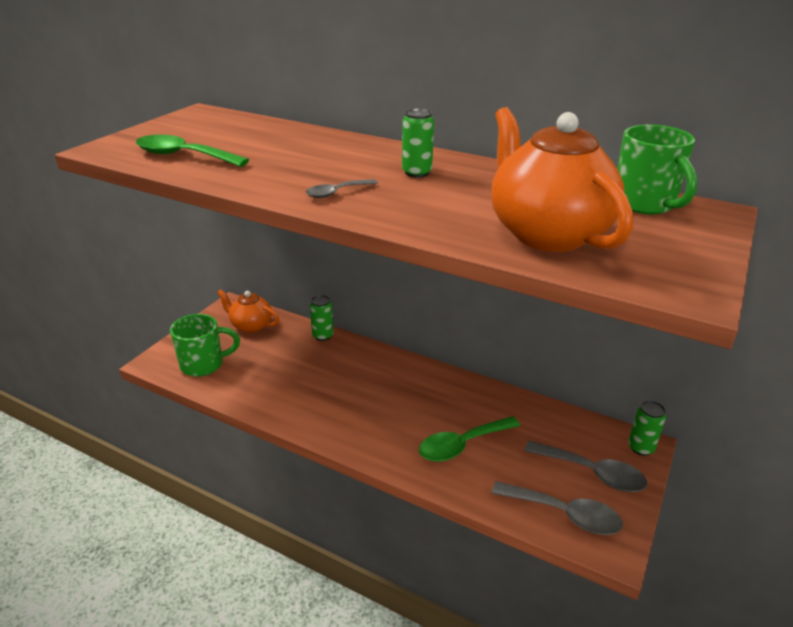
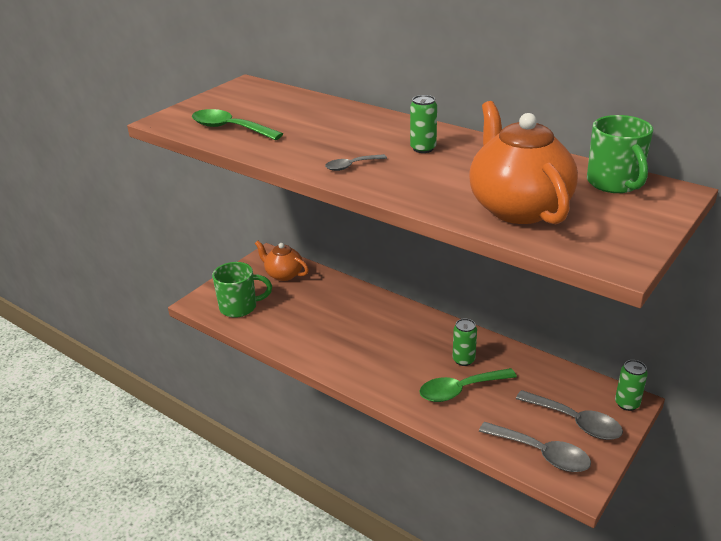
camera: 10 degrees right, 0 degrees up
green can [310,295,334,341] -> green can moved to [453,318,477,366]

